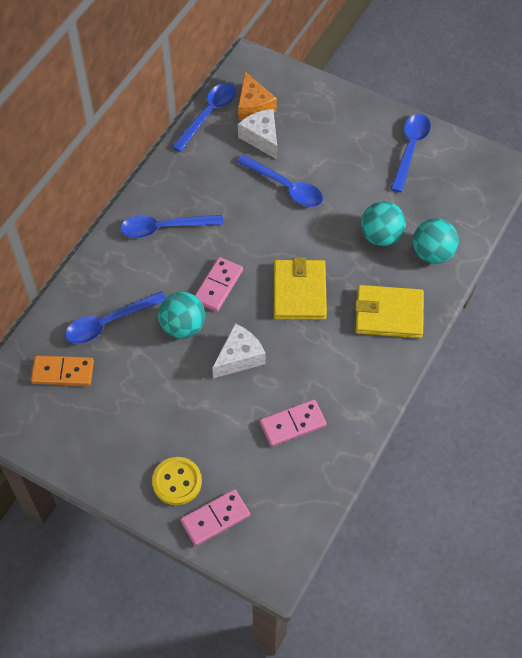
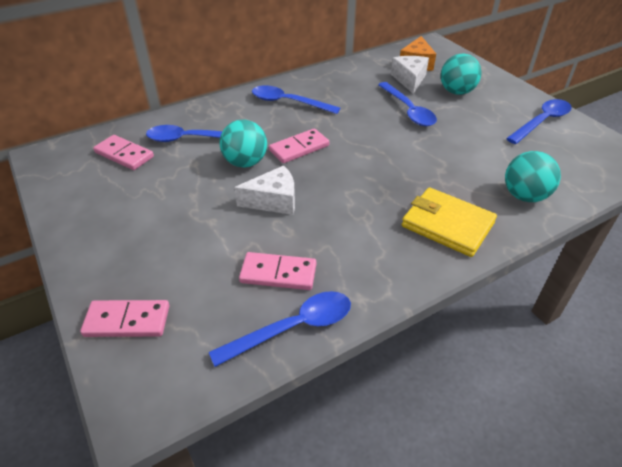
camera: 30 degrees right, 15 degrees down
orange domino [31,355,94,386] -> pink domino [93,135,154,170]
yellow button [152,457,202,505] -> none
blue spoon [172,83,236,152] -> blue spoon moved to [209,291,351,367]
yellow wallet [274,257,327,320] -> none
turquoise ball [361,201,406,246] -> turquoise ball moved to [441,54,482,95]

